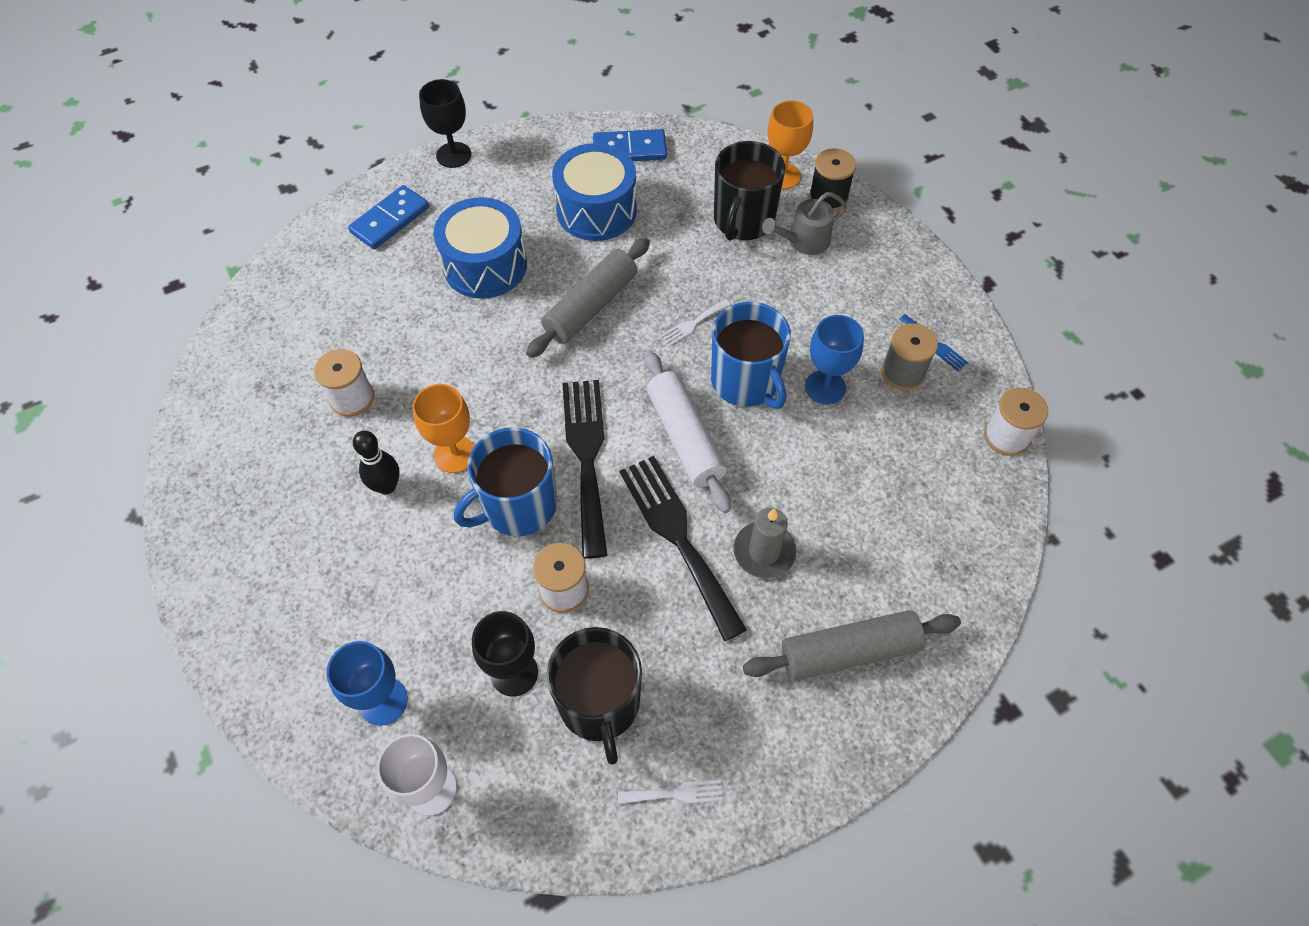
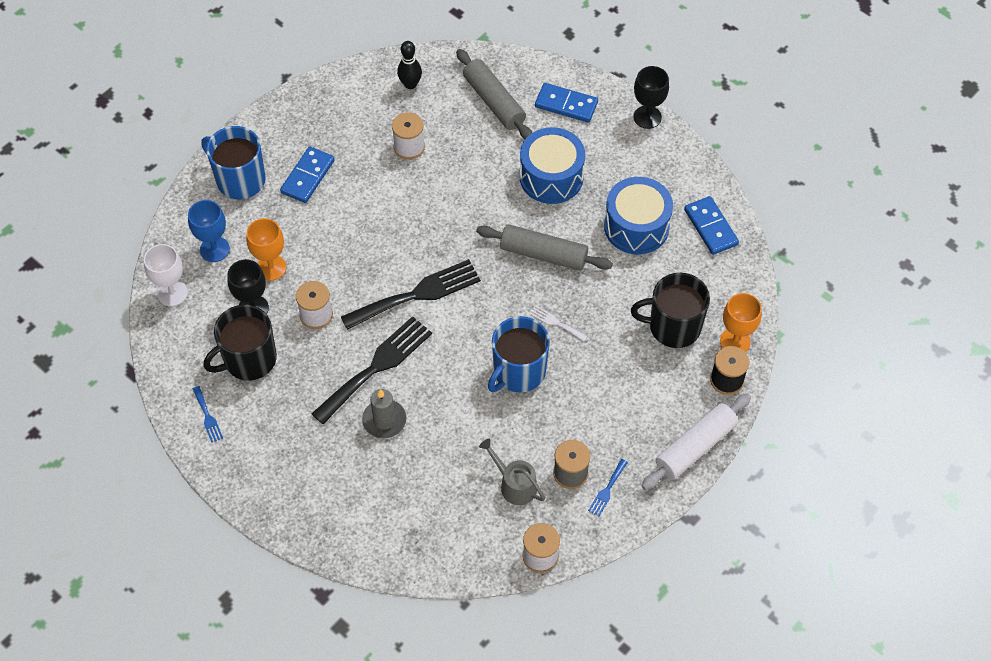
camera: 70 degrees right, 0 degrees up
black bowling pin [353,431,400,495] -> black bowling pin moved to [397,41,422,89]
orange goblet [413,384,475,473] -> orange goblet moved to [246,218,286,281]
blue mug [454,427,557,536] -> blue mug moved to [201,126,266,199]
white fork [618,780,723,804] -> blue fork [193,386,223,443]
white rolling pin [644,351,731,513] -> white rolling pin moved to [642,394,751,490]
grey rolling pin [743,610,961,680] -> grey rolling pin moved to [456,49,532,139]
grey watering can [762,192,847,255] -> grey watering can moved to [479,439,545,505]
blue goblet [805,315,864,404] -> none
none -> blue domino [280,146,335,203]

